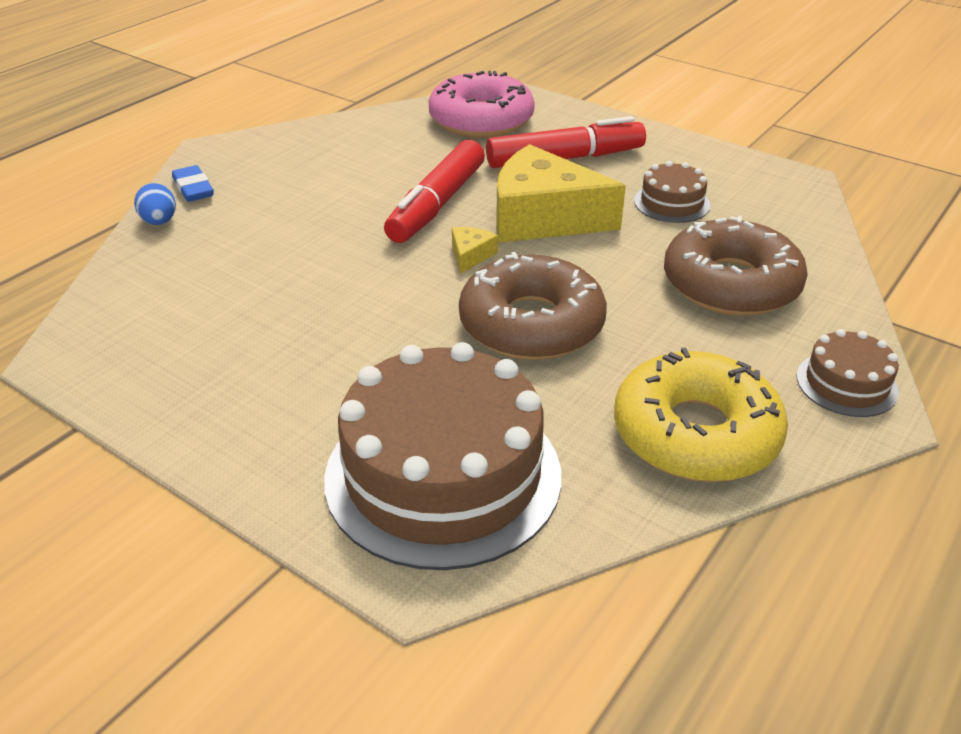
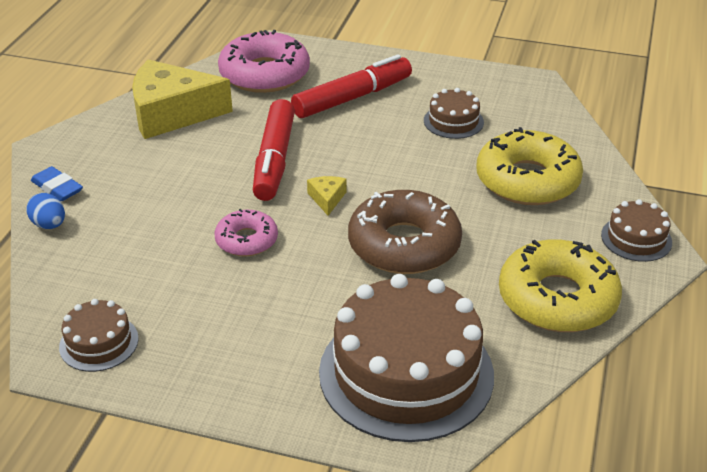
camera: 20 degrees left, 0 degrees up
yellow cheese [496,144,626,242] -> yellow cheese moved to [132,59,233,139]
brown donut [664,216,808,316] -> yellow donut [476,127,583,205]
none -> brown cake [59,299,138,372]
none -> pink donut [214,209,278,257]

